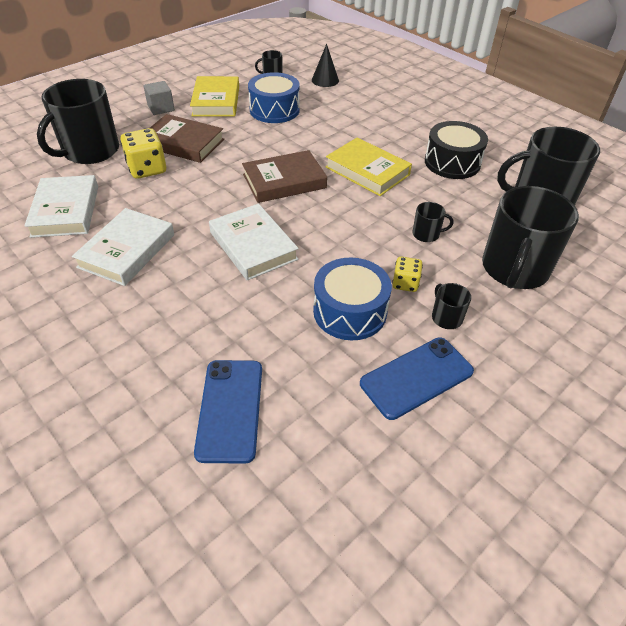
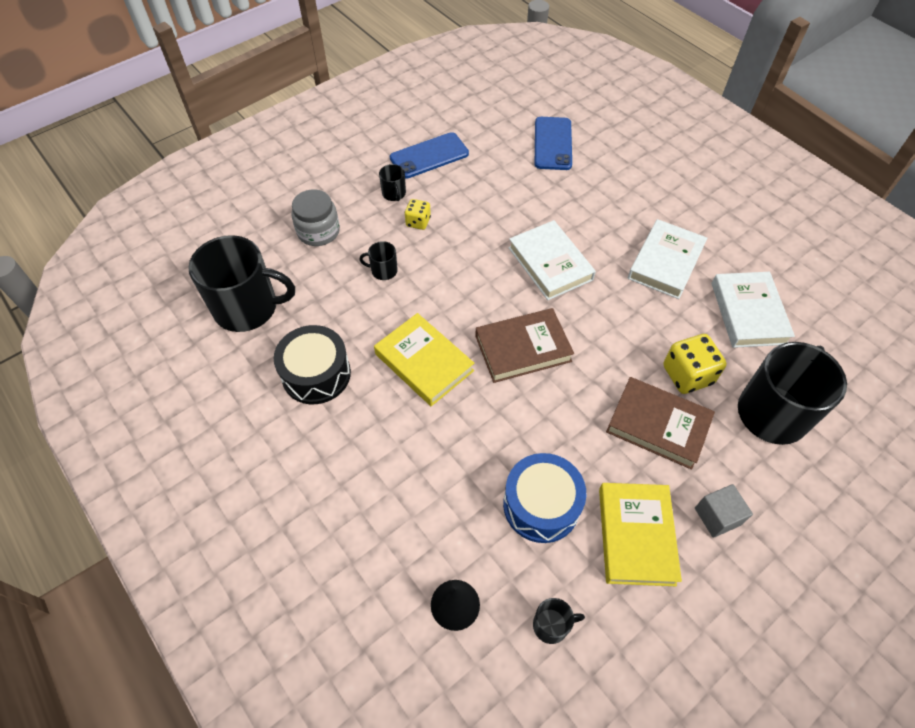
camera: 175 degrees left, 10 degrees up
blue drum [313,258,392,340] -> none
black mug [482,186,579,289] -> grey jar [291,190,340,246]

